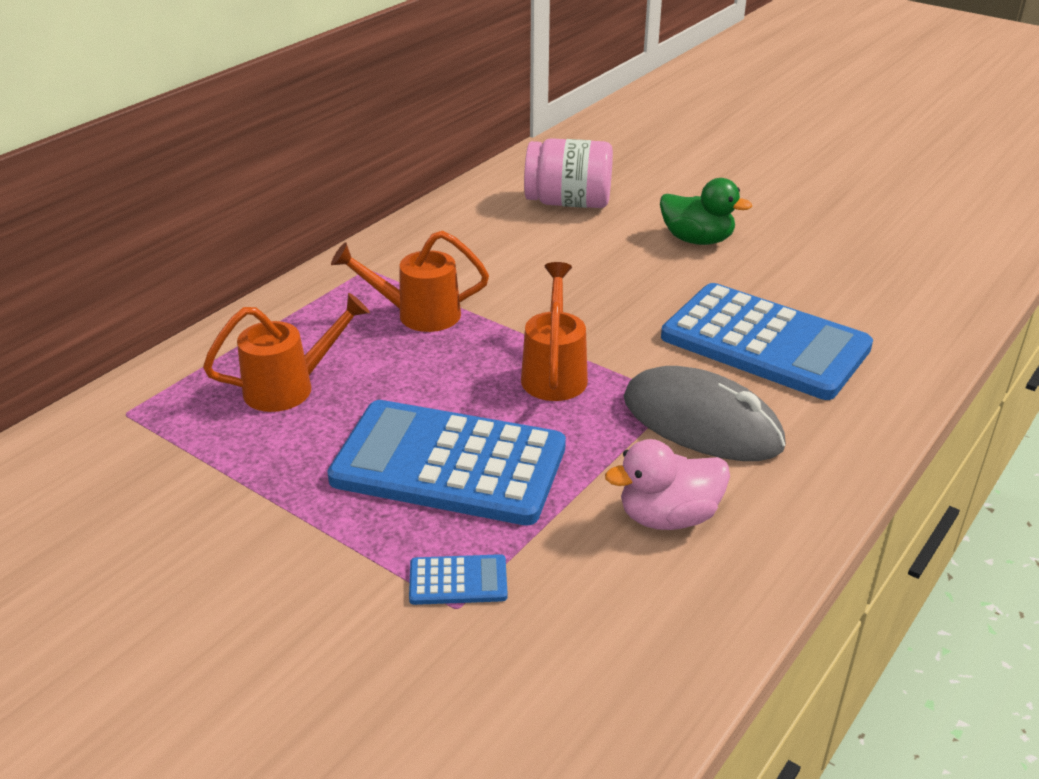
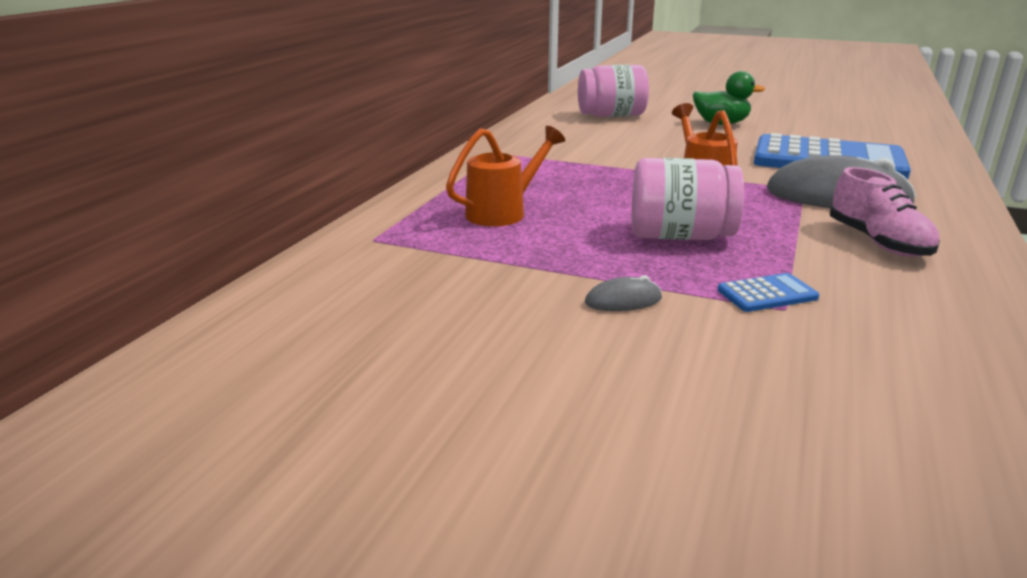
camera: 15 degrees left, 10 degrees down
blue calculator [327,400,566,525] -> pink jar [632,158,744,240]
orange watering can [331,231,489,332] -> none
pink duck [605,439,730,530] -> pink shoe [830,167,940,257]
none -> grey mouse [585,275,662,311]

